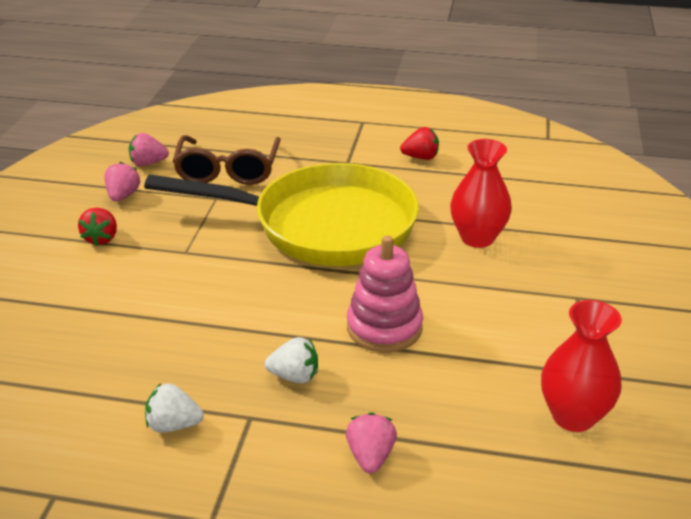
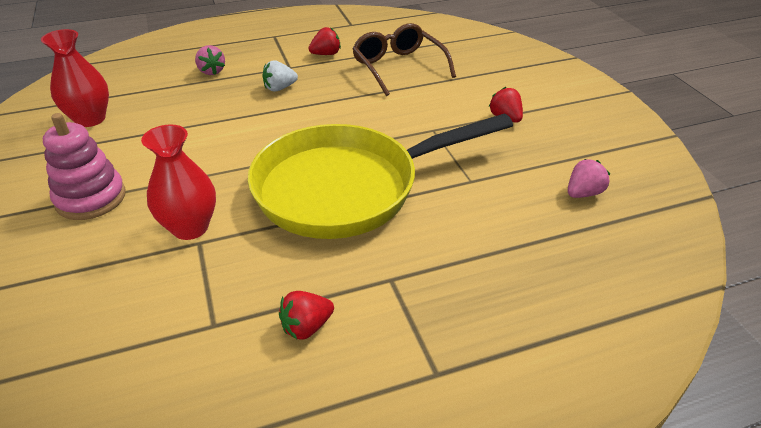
camera: 150 degrees right, 5 degrees up
pink strawberry [104,162,140,202] -> none
white strawberry [145,383,204,433] -> red strawberry [309,27,341,55]
brown glasses [172,135,281,185] -> brown glasses moved to [352,23,456,96]
pink stacking toy [347,235,423,352] -> pink stacking toy moved to [43,113,126,220]

